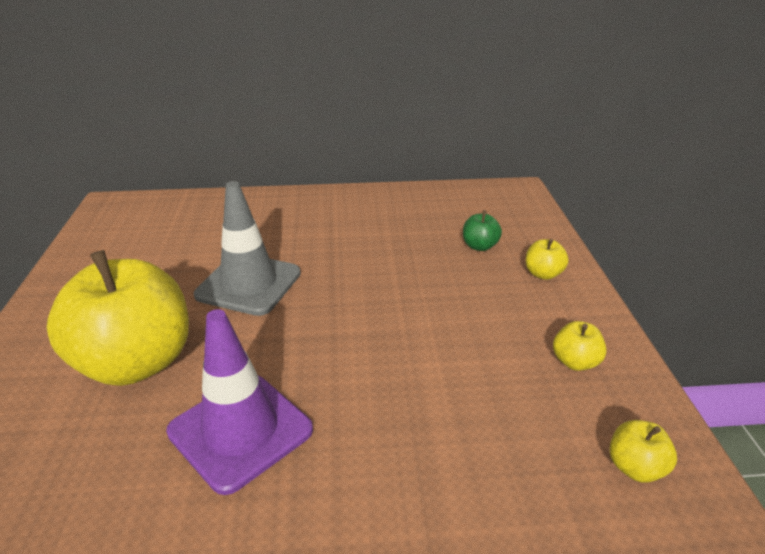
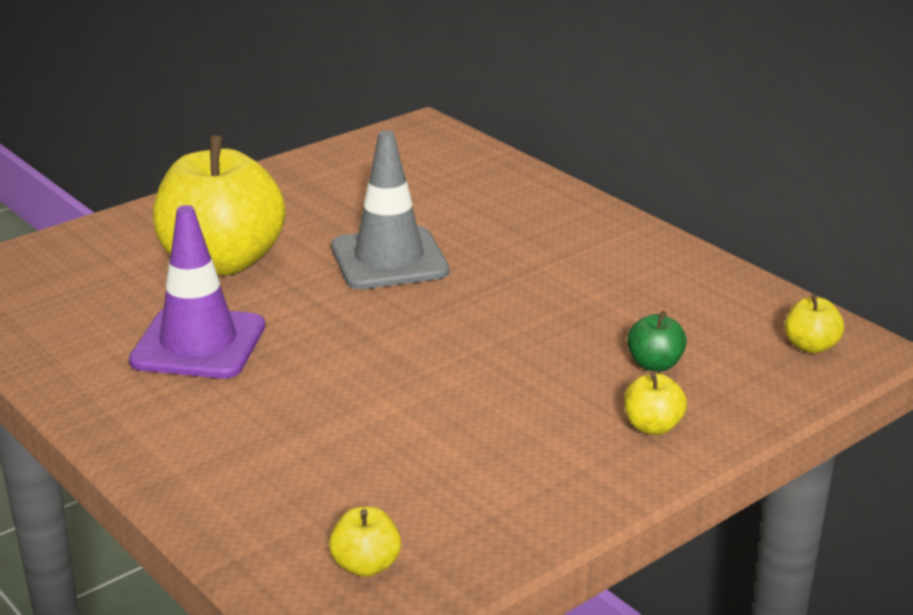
camera: 55 degrees right, 5 degrees down
yellow apple [553,321,607,371] -> yellow apple moved to [785,294,844,353]

